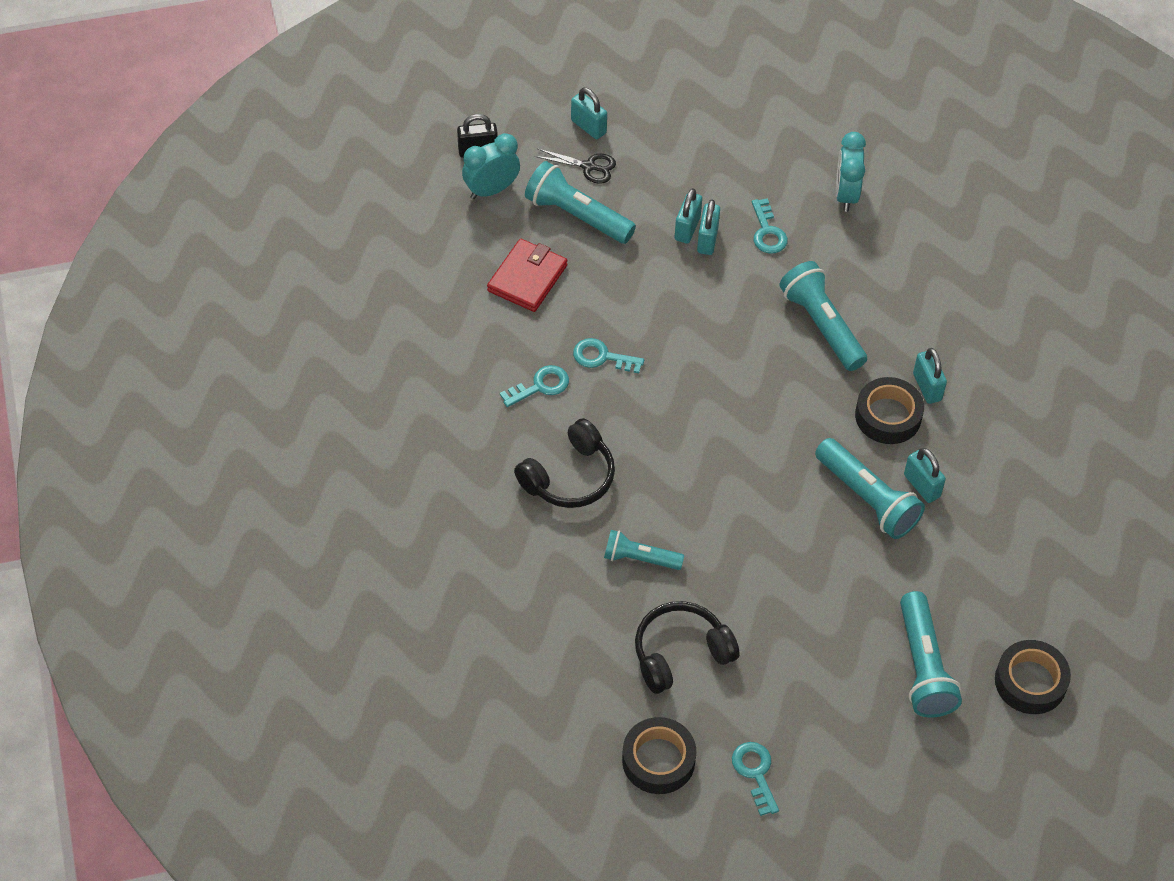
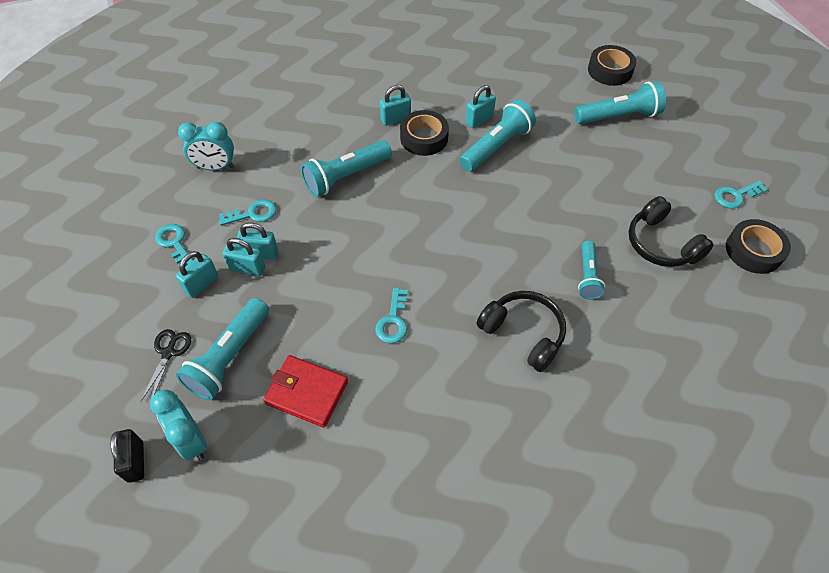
camera: 95 degrees left, 0 degrees up
turquoise key [500,365,569,407] -> turquoise key moved to [155,224,193,266]
turquoise padlock [571,87,607,139] -> turquoise padlock moved to [176,251,218,298]

